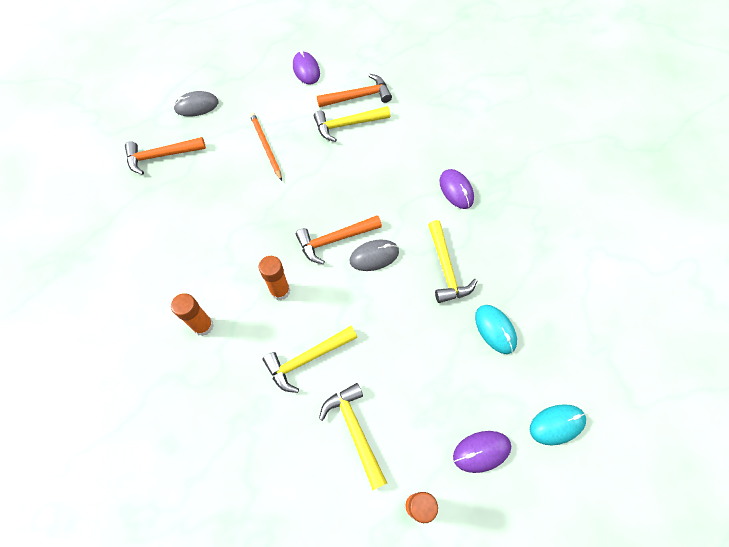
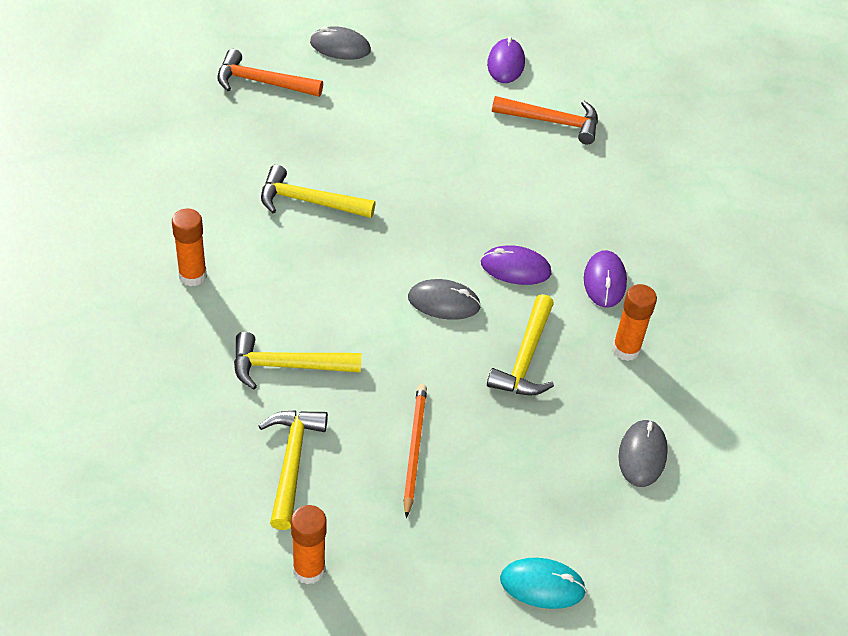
camera: 25 degrees right, 15 degrees down
orange pencil [250,112,282,181] -> orange pencil moved to [403,384,427,518]
orange glue stick [259,256,290,300] -> orange glue stick moved to [612,284,657,361]
orange hammer [296,215,382,264] -> none
yellow hammer [314,106,390,142] -> yellow hammer moved to [261,165,376,218]
purple mouse [453,431,511,473] -> purple mouse moved to [481,245,551,285]
turquoise mouse [475,305,517,354] -> none
none -> grey mouse [618,419,668,487]

